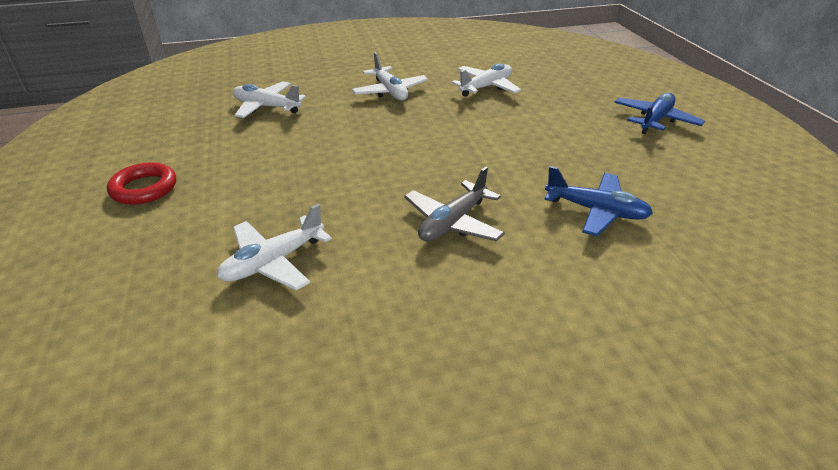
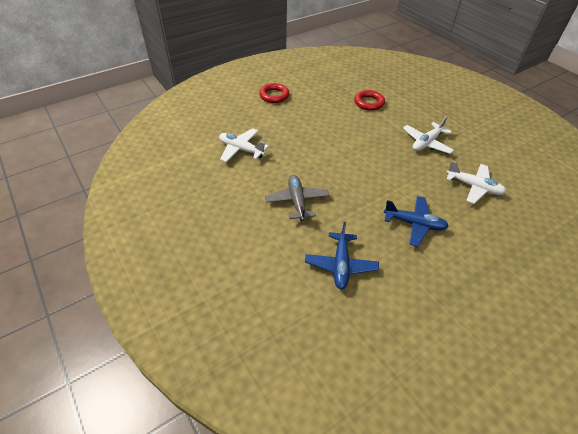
camera: 70 degrees right, 10 degrees up
white plane [233,81,306,118] -> red ring [354,90,385,111]
grey plane [404,167,505,241] -> grey plane turned 60 degrees clockwise [265,175,330,221]
blue plane [614,93,705,134] -> blue plane moved to [383,196,449,247]

